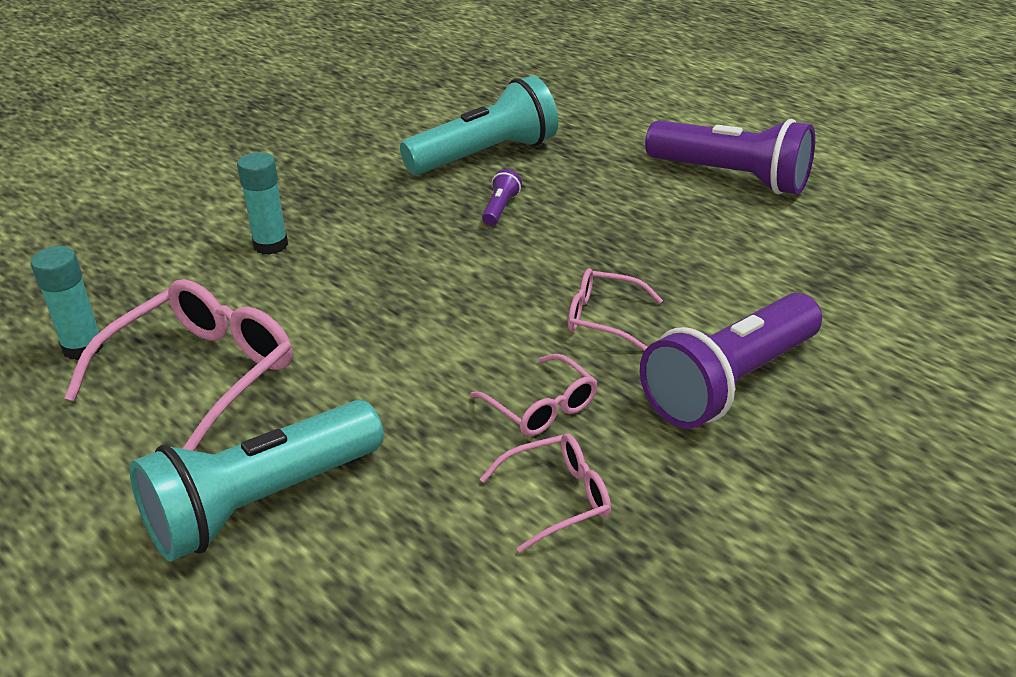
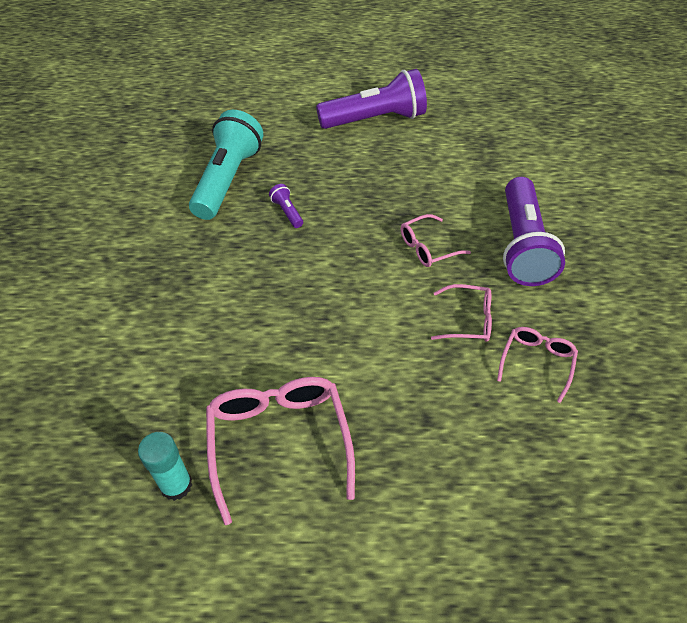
camera: 45 degrees left, 15 degrees up
turquoise flashlight [130,400,384,561] -> none
turquoise glue stick [237,152,288,255] -> none

